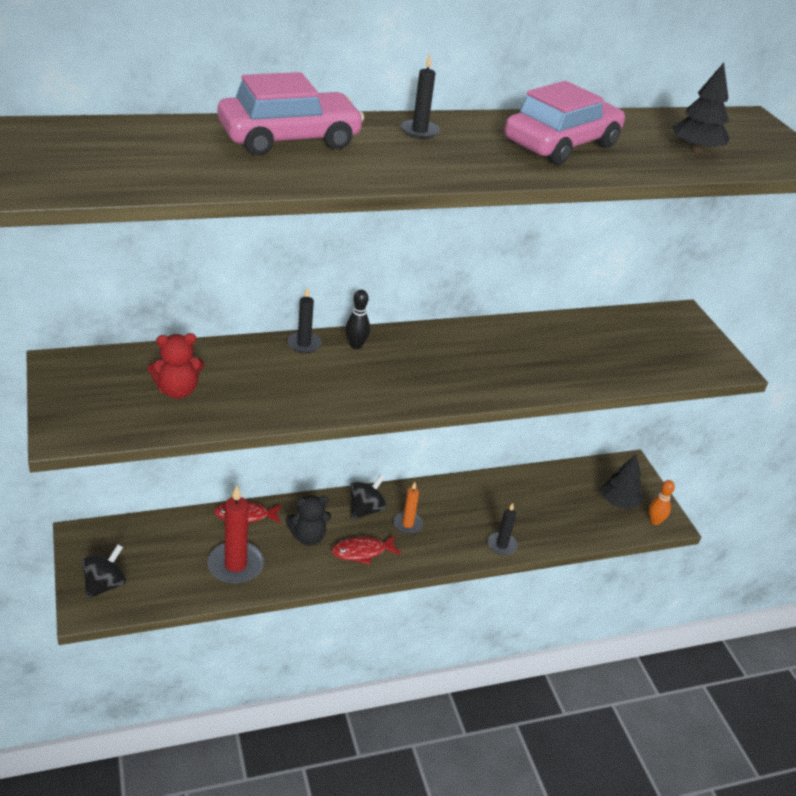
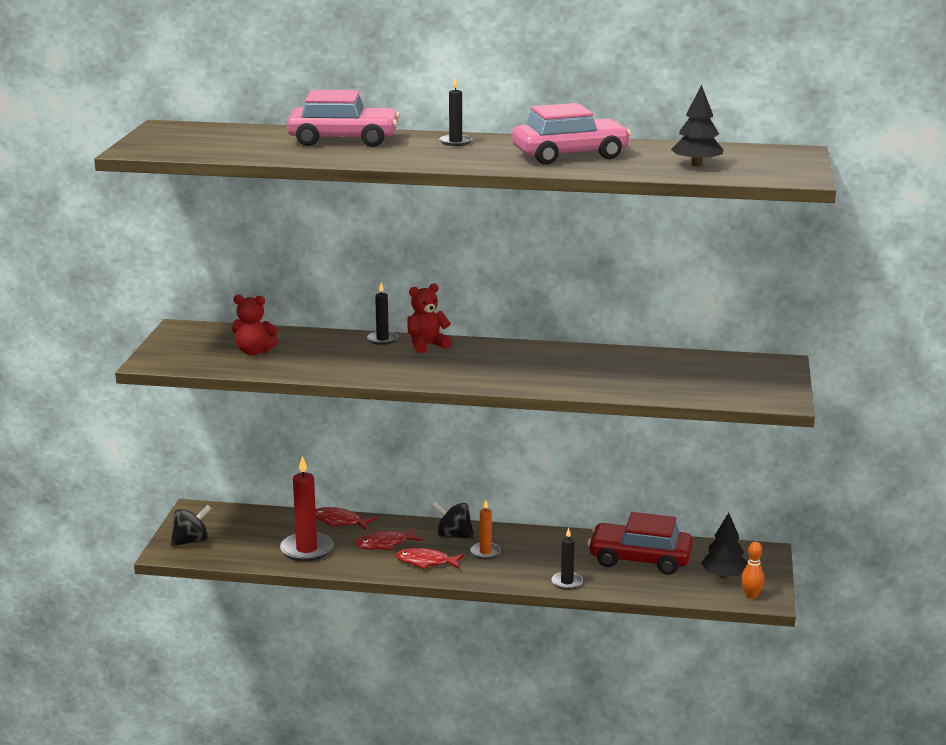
camera: 30 degrees right, 15 degrees down
black teddy bear [286,495,331,546] -> red fish [355,528,422,550]
black bowling pin [345,290,370,349] -> red teddy bear [407,283,452,353]
black spinning top [350,474,386,520] -> black spinning top turned 135 degrees counterclockwise [432,502,475,539]
none -> red car [588,512,693,575]

